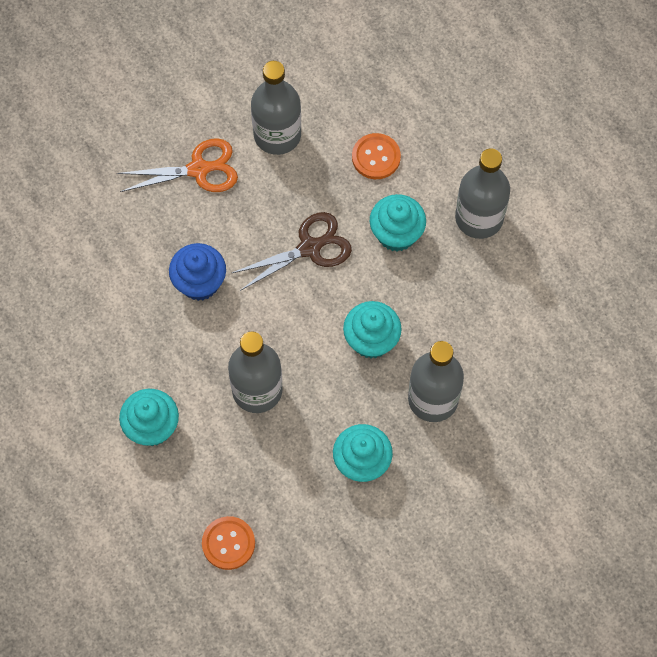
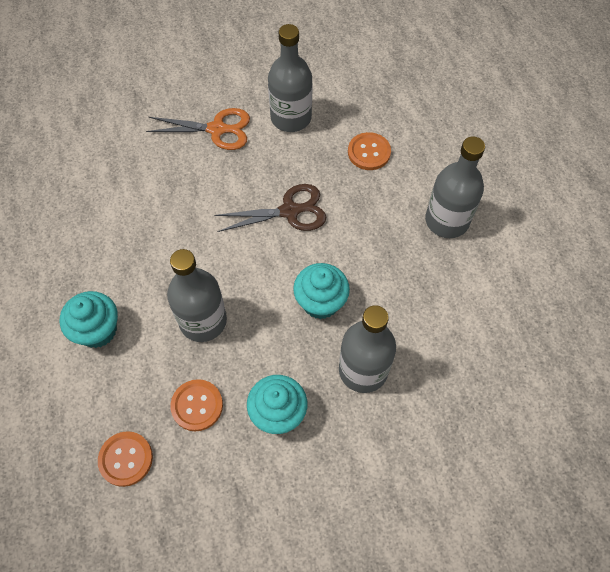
camera: 15 degrees right, 5 degrees down
blue cupcake [169,243,226,301] -> none
turquoise cupcake [370,194,426,251] -> none
none -> orange button [170,379,223,431]

